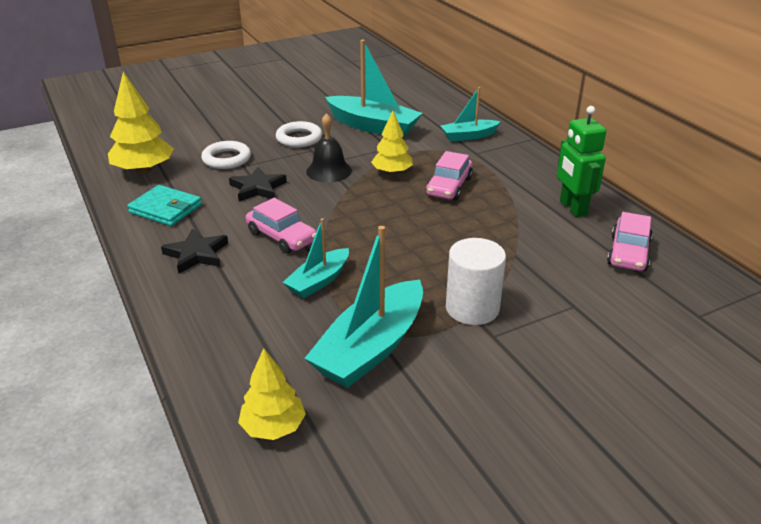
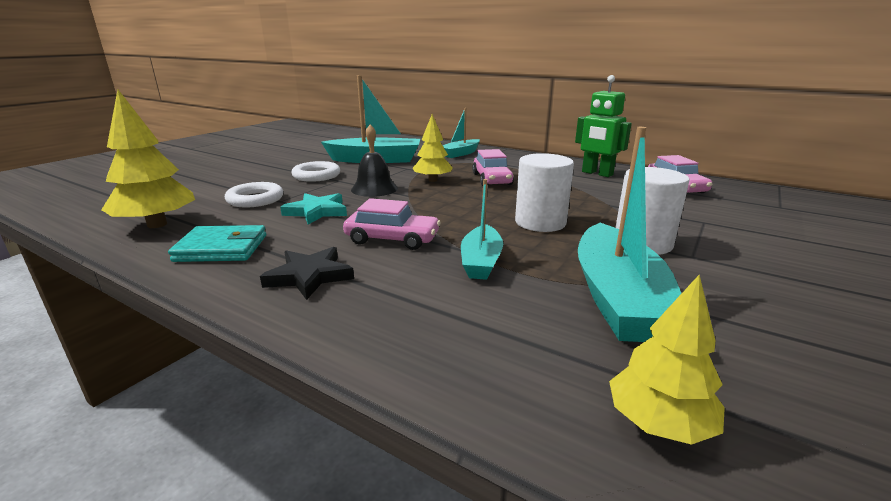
camera: 30 degrees left, 10 degrees down
black star [229,167,287,201] -> turquoise star [280,193,347,225]
none -> white cylinder [515,153,574,232]

